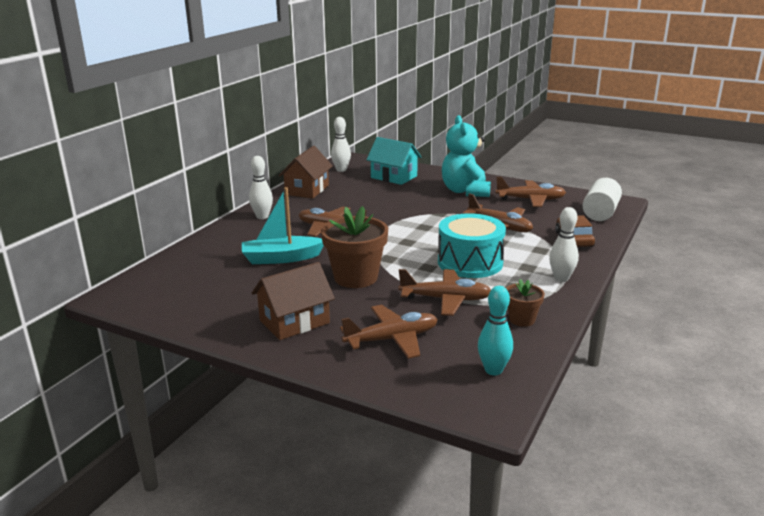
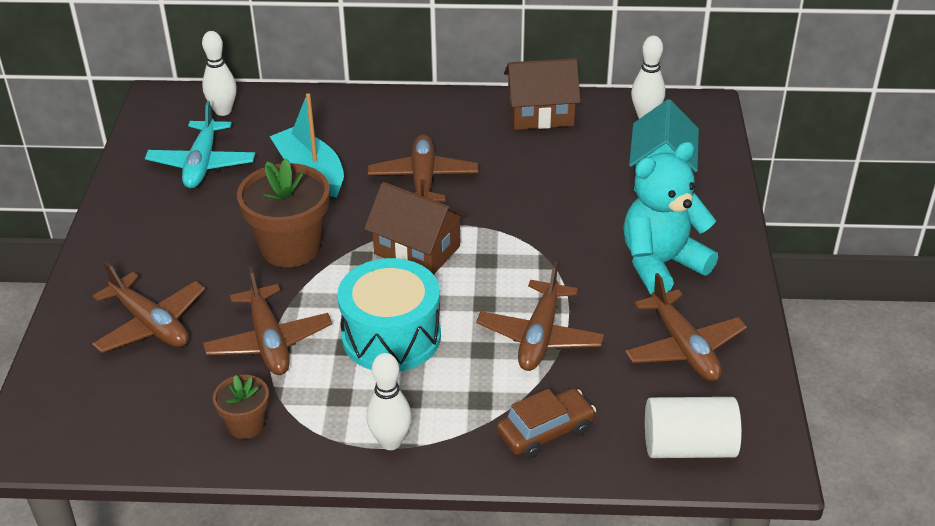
camera: 65 degrees right, 15 degrees up
white bowling pin [249,156,273,219] -> white bowling pin moved to [202,31,237,116]
brown house [252,262,335,340] -> brown house moved to [364,182,467,275]
turquoise bowling pin [478,286,513,375] -> none
none -> turquoise plane [145,101,255,188]

